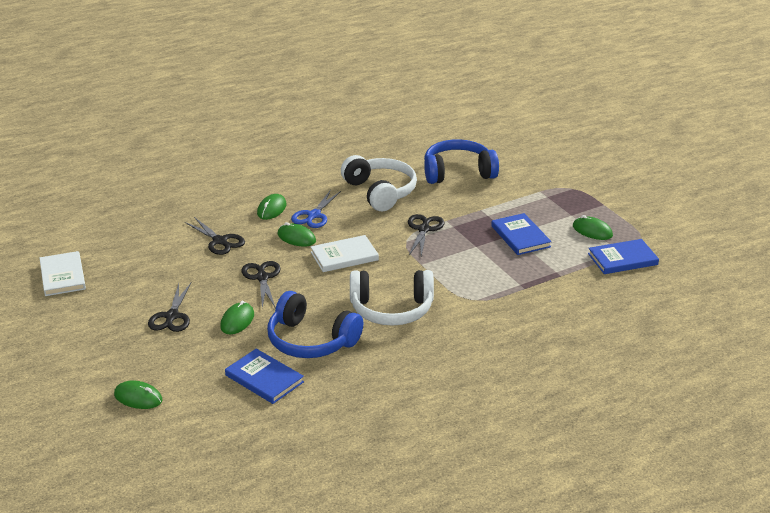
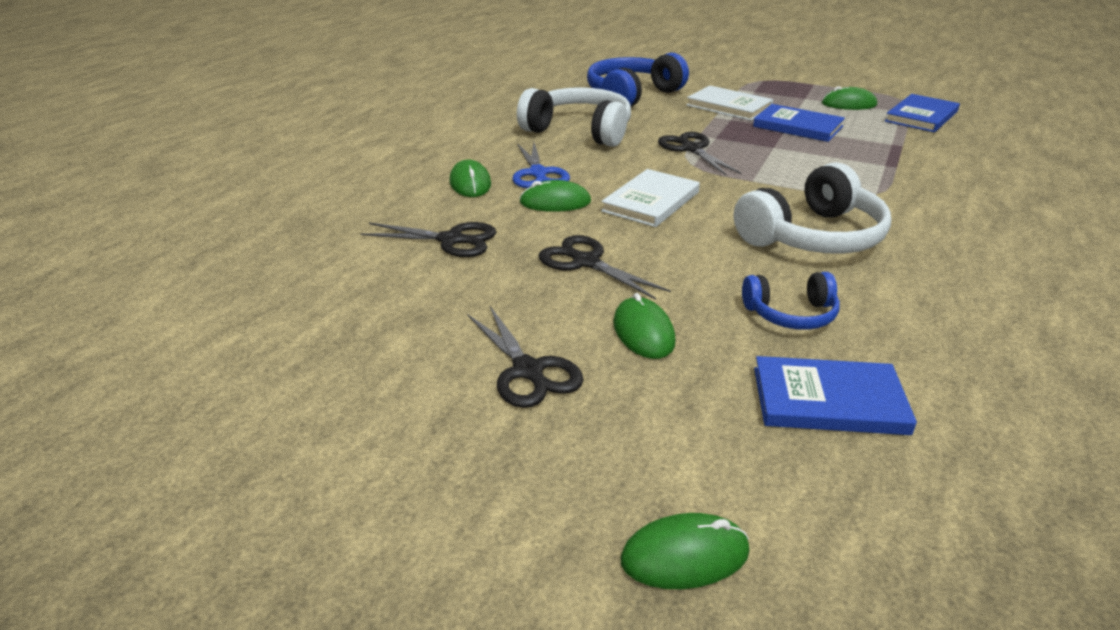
camera: 35 degrees left, 0 degrees up
white book [40,251,86,296] -> white book moved to [686,86,774,121]
blue headphones [267,291,363,358] -> blue headphones [742,272,840,330], size x0.55

